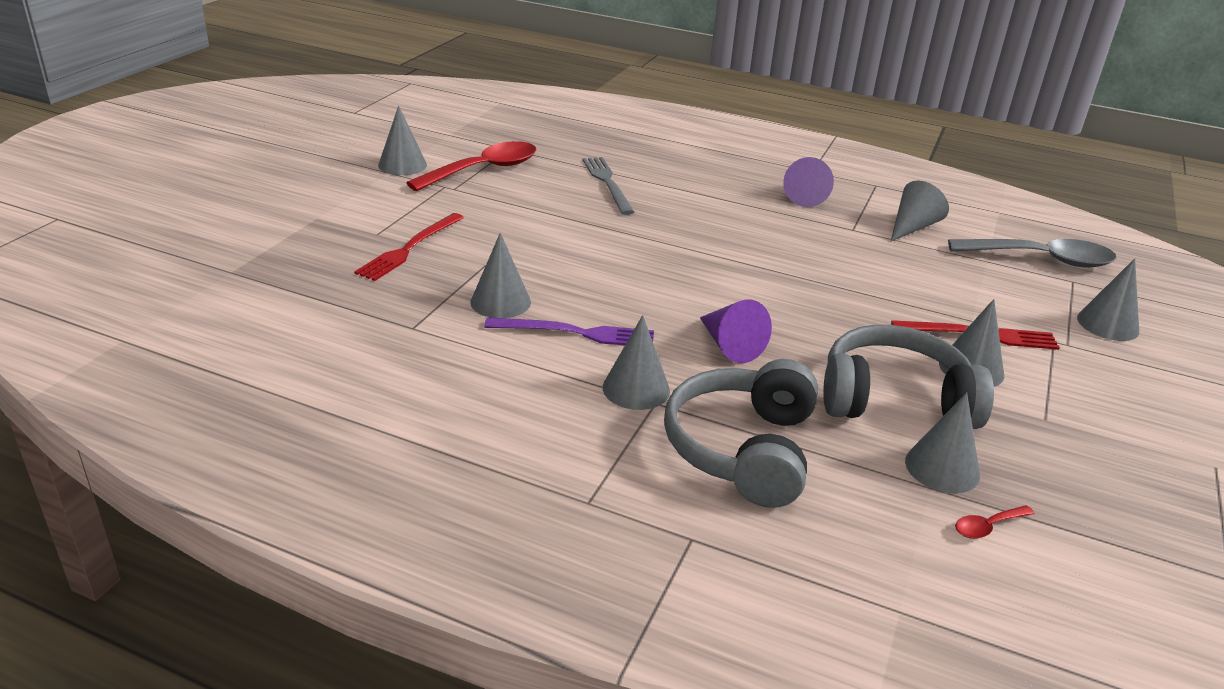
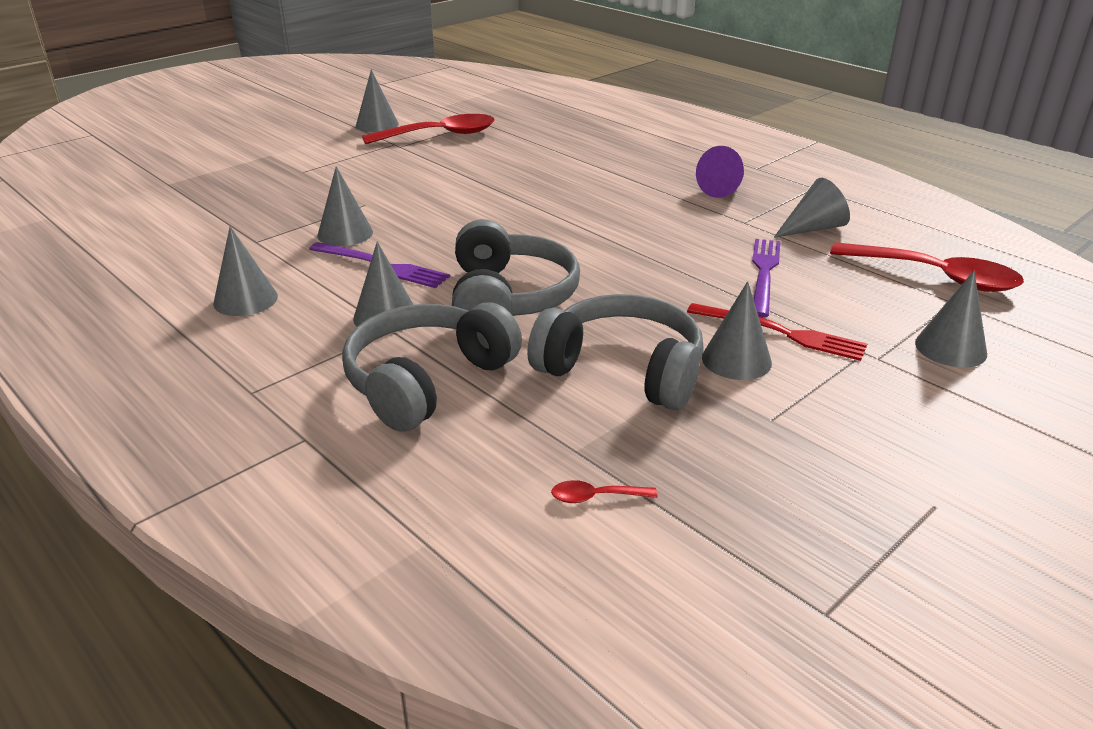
camera: 25 degrees right, 0 degrees up
red fork [354,213,464,281] -> none
grey fork [583,157,634,215] -> none
purple cone [700,300,772,363] -> grey headphones [452,219,580,316]
grey cone [905,392,980,493] -> grey cone moved to [213,226,278,316]
grey spoon [948,239,1117,268] -> red spoon [830,242,1024,292]
none -> purple fork [752,239,781,317]

